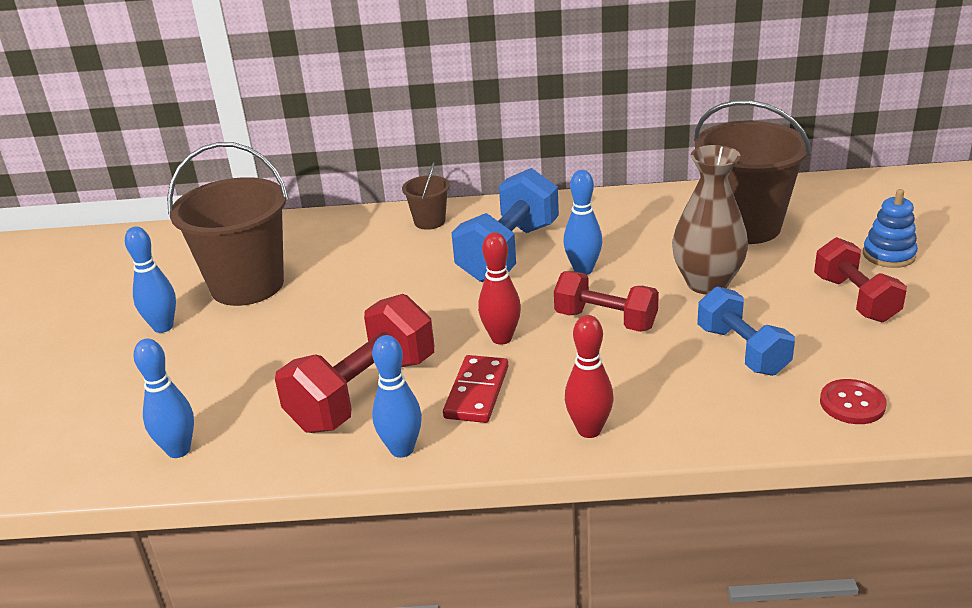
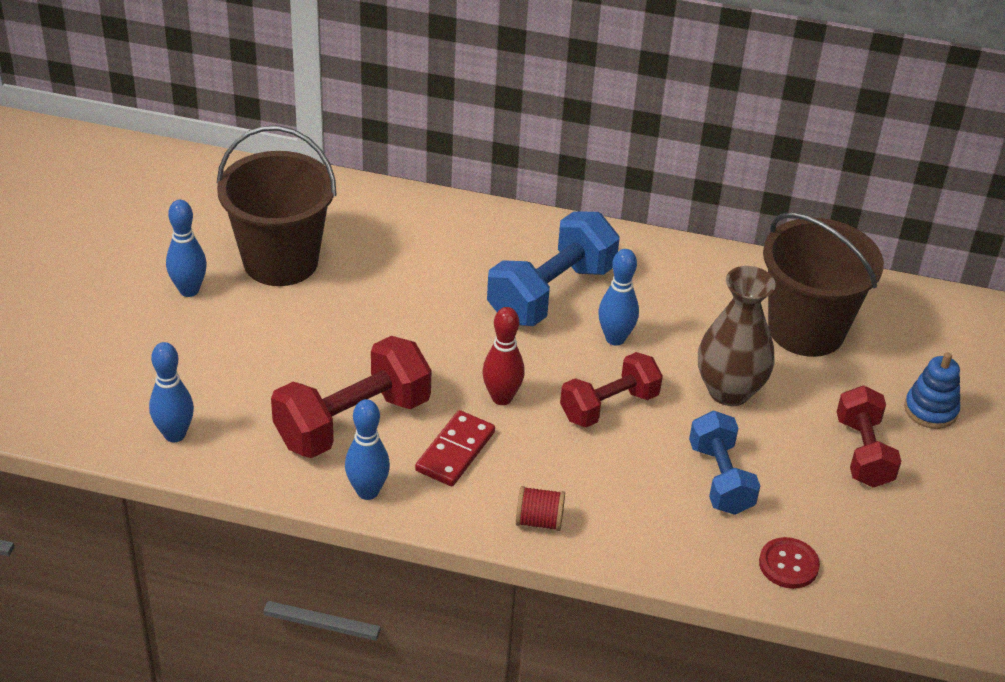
camera: 10 degrees right, 10 degrees up
brown bucket [402,162,450,230] -> none
red dumbbell [554,271,659,332] -> red dumbbell turned 75 degrees counterclockwise [560,352,663,428]
red bowling pin [565,315,614,438] -> red spool [516,486,565,531]

